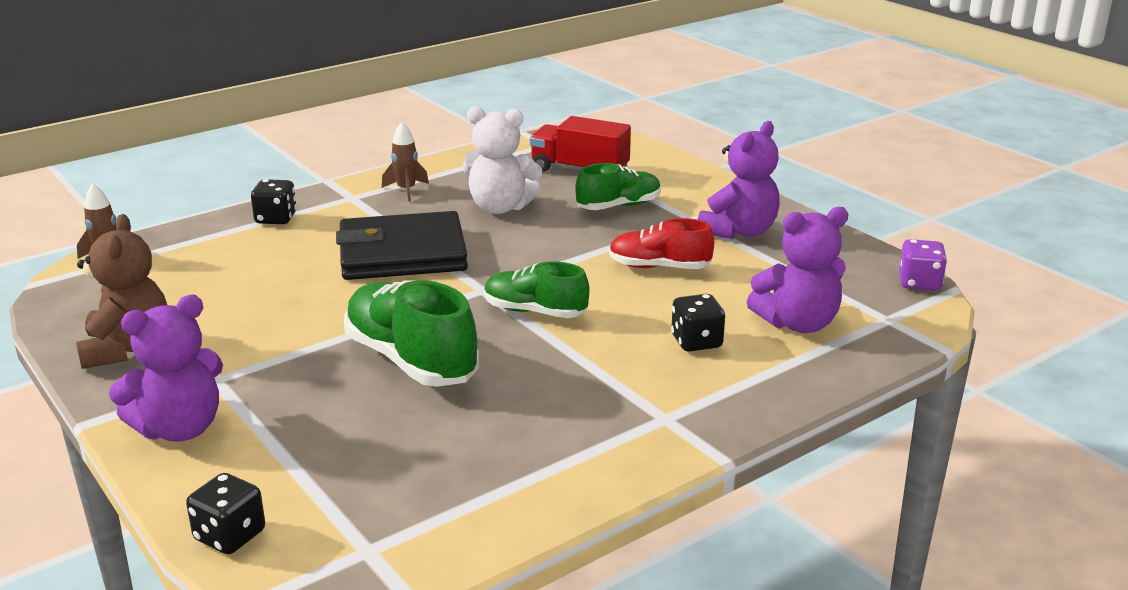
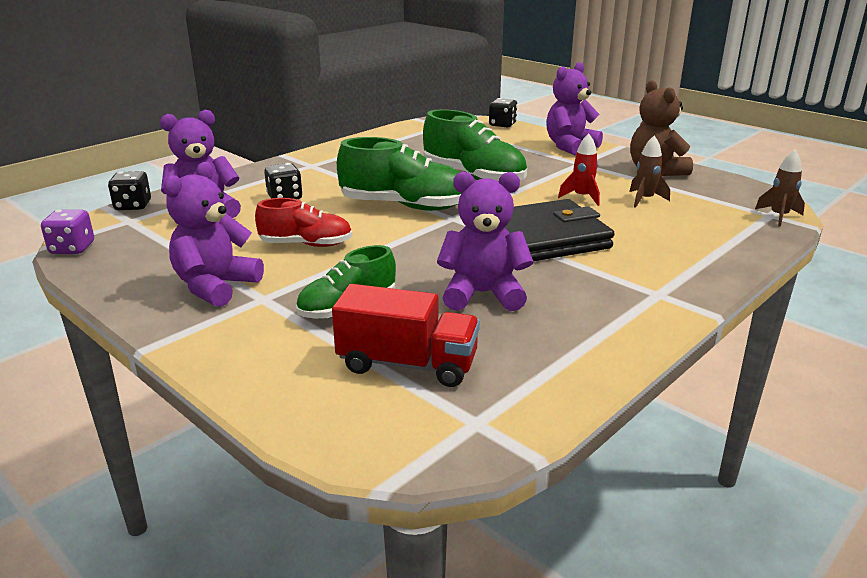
camera: 170 degrees right, 0 degrees up
black dice [251,179,297,224] -> black dice moved to [108,171,151,210]
brown rocket [382,122,429,202] -> brown rocket moved to [629,135,670,208]
white teddy bear [462,106,542,214] -> purple teddy bear [437,172,533,311]
green shoe [484,261,590,318] -> green shoe [337,137,462,211], size x1.58
none -> red rocket [558,134,600,206]

